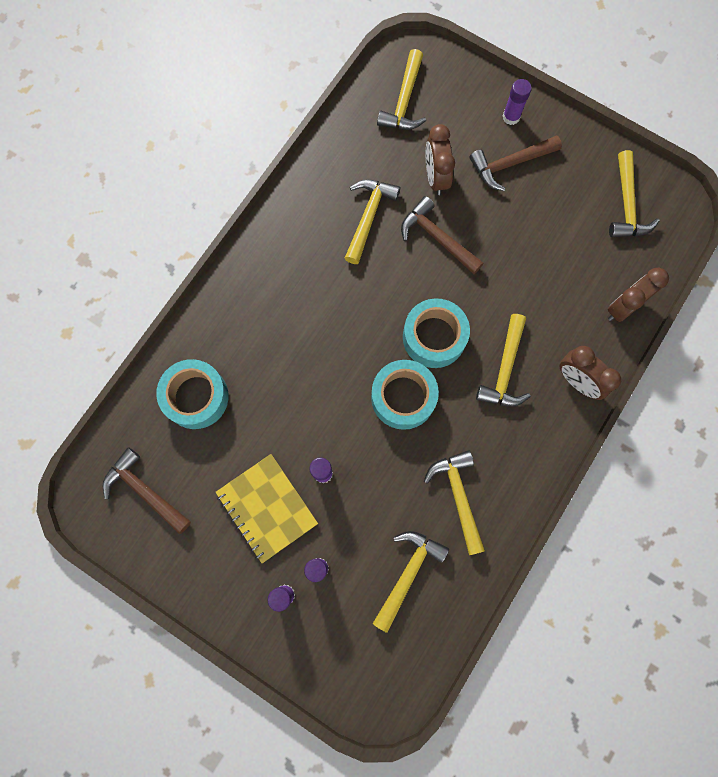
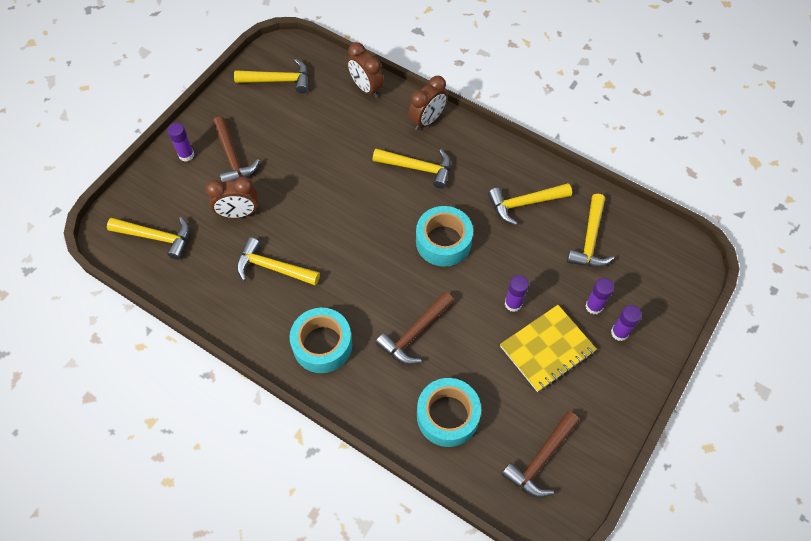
camera: 90 degrees left, 15 degrees down
yellow hammer [373,531,449,633] -> yellow hammer turned 105 degrees counterclockwise [567,194,614,267]
brown hammer [401,196,484,274] -> brown hammer moved to [376,292,454,365]
turquoise tape [403,298,470,368] -> turquoise tape moved to [290,308,352,373]

